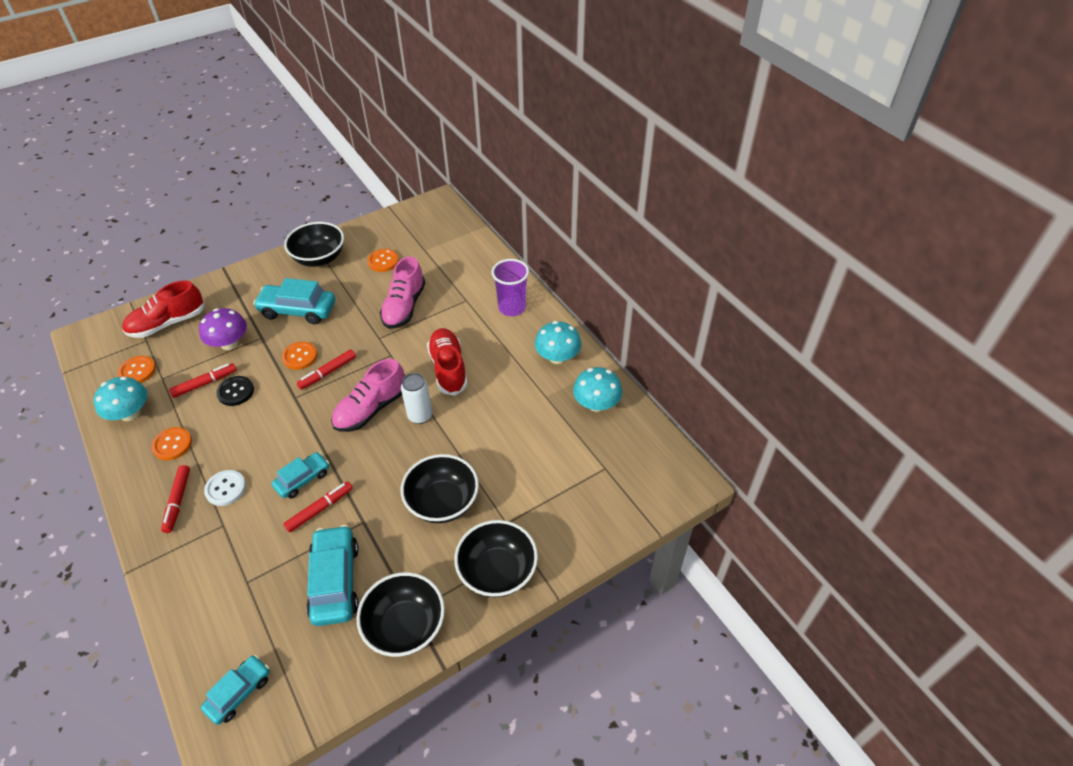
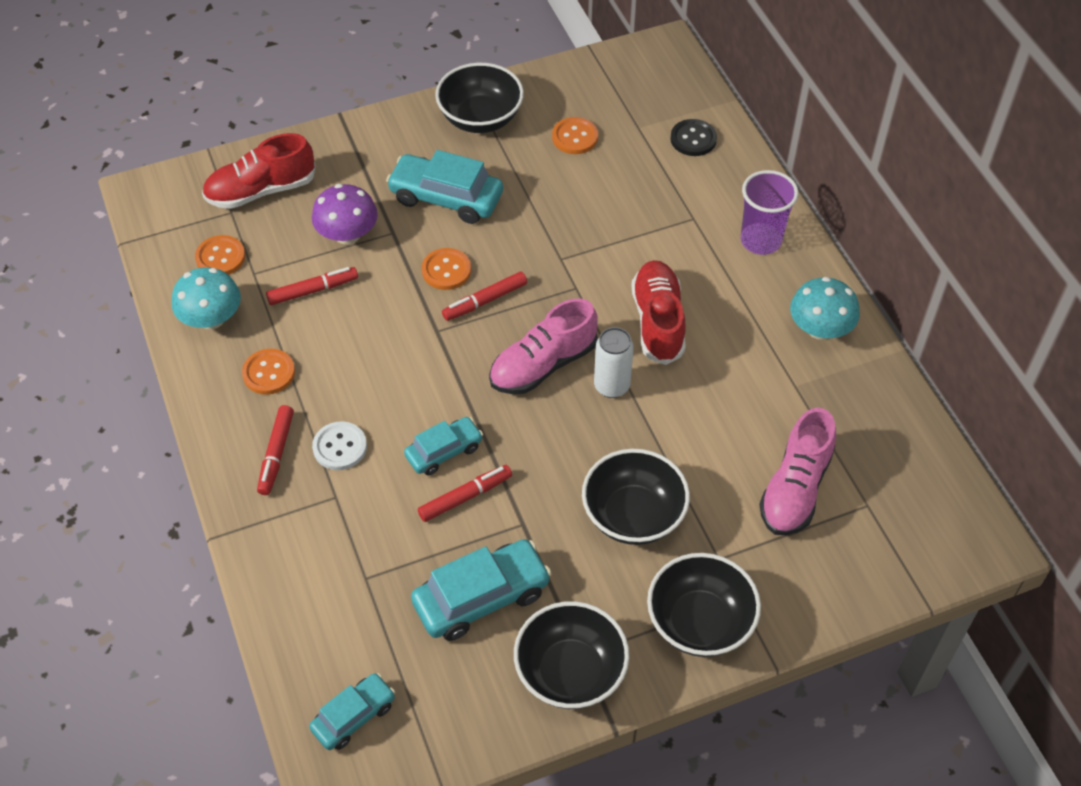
camera: 10 degrees right, 5 degrees up
black button [216,376,254,406] -> black button moved to [670,119,717,156]
turquoise car [306,525,359,626] -> turquoise car turned 60 degrees clockwise [411,539,552,641]
pink shoe [380,256,425,329] -> pink shoe moved to [759,408,836,535]
turquoise mushroom [573,367,622,412] -> none

